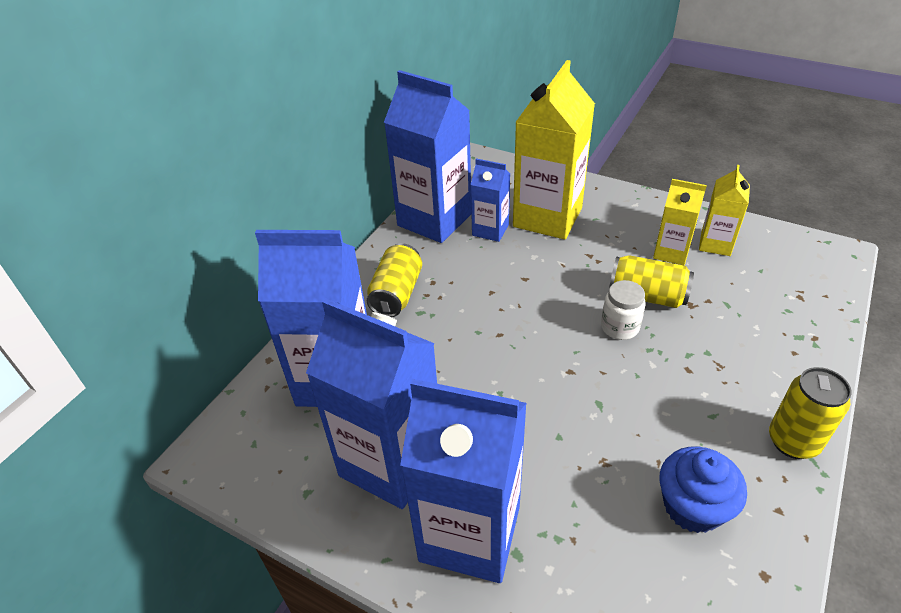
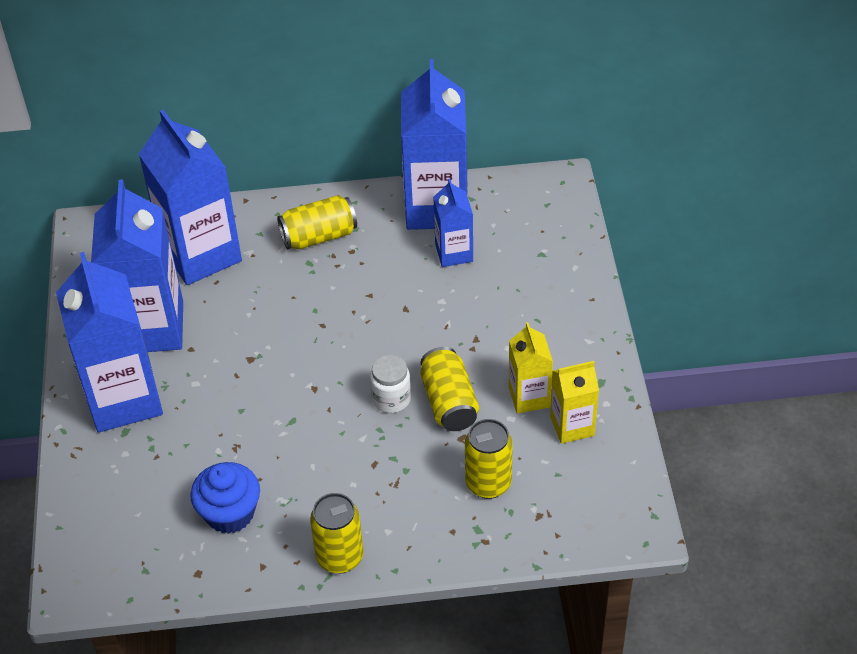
camera: 55 degrees right, 5 degrees up
yellow carton [513,60,595,239] -> none
none -> yellow can [465,419,513,499]

